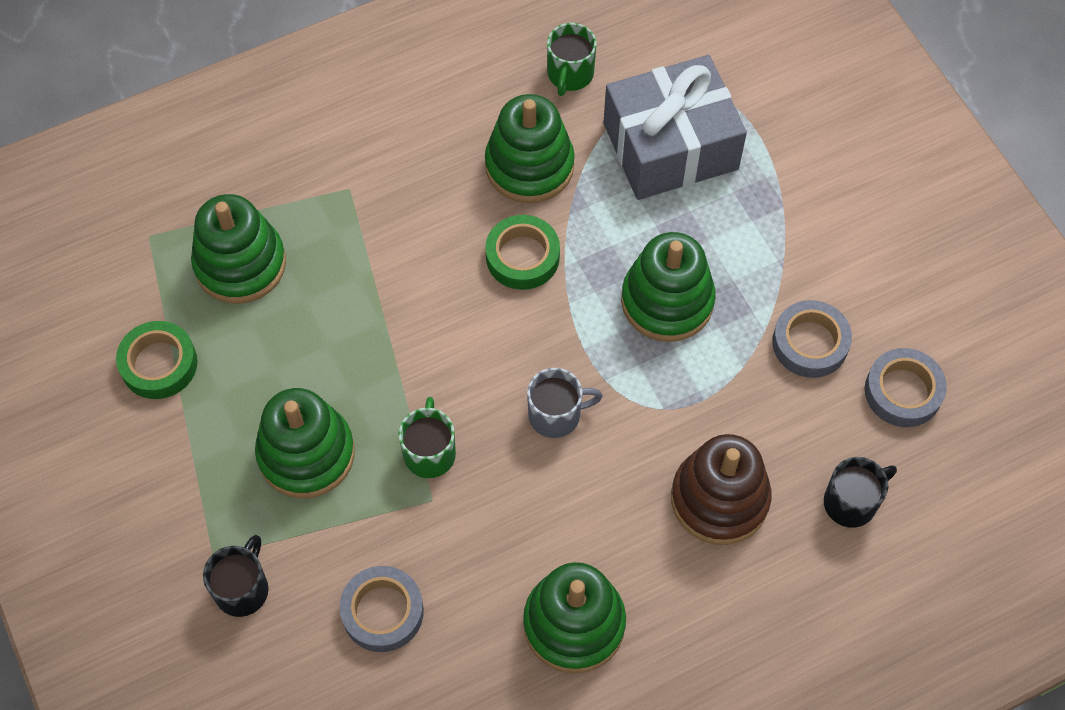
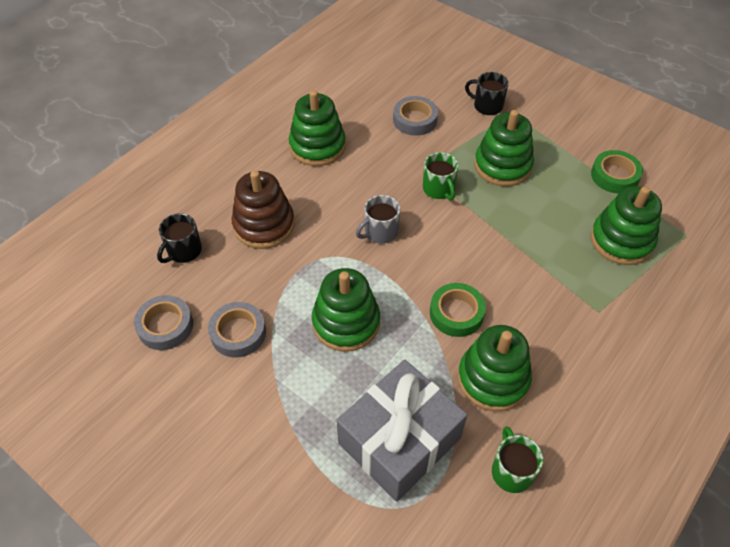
camera: 155 degrees right, 10 degrees down
black mug [203,535,269,617] -> black mug turned 120 degrees clockwise [465,72,509,115]

